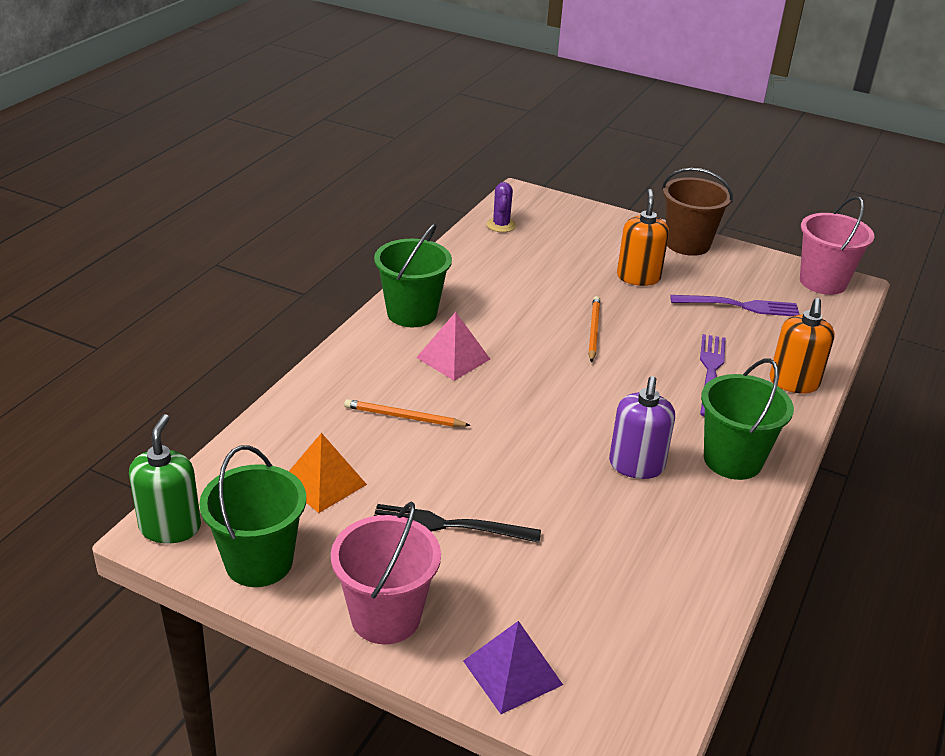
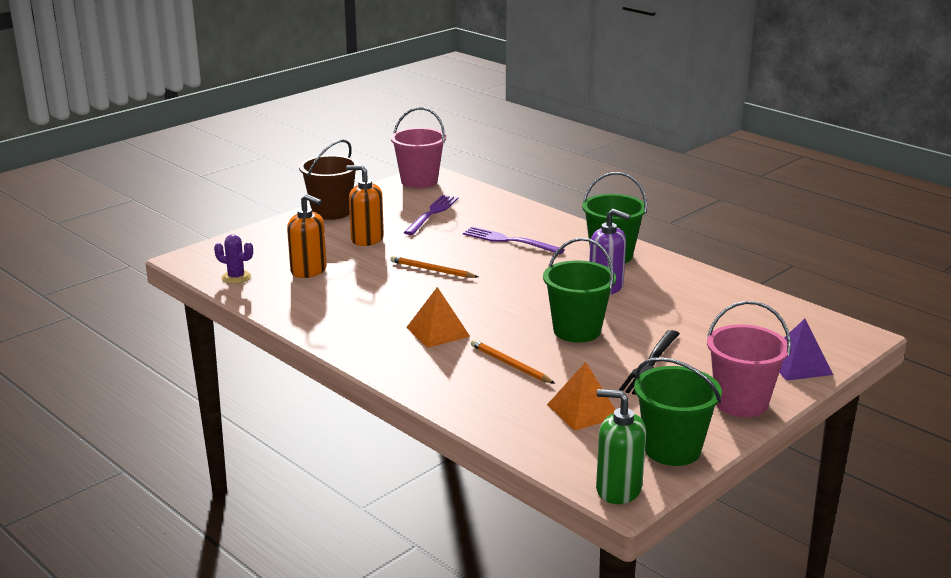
camera: 70 degrees left, 10 degrees down
orange pencil [344,399,471,427] -> orange pencil turned 105 degrees clockwise [471,340,555,384]
green bucket [374,223,452,327] -> green bucket moved to [543,238,616,343]
pink pyramid [416,312,490,381] -> orange pyramid [406,287,470,348]
orange soap dispenser [769,298,835,393] -> orange soap dispenser moved to [287,194,327,278]

